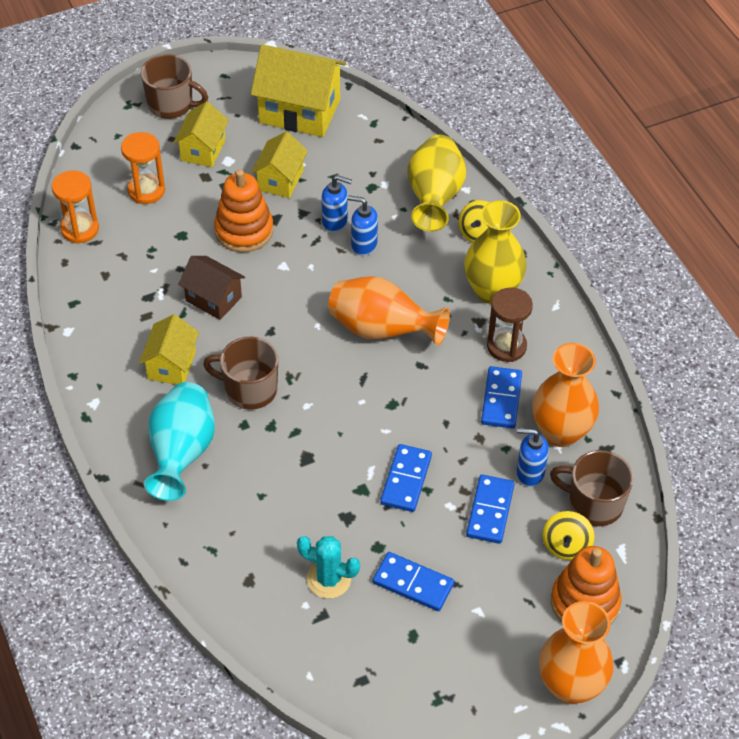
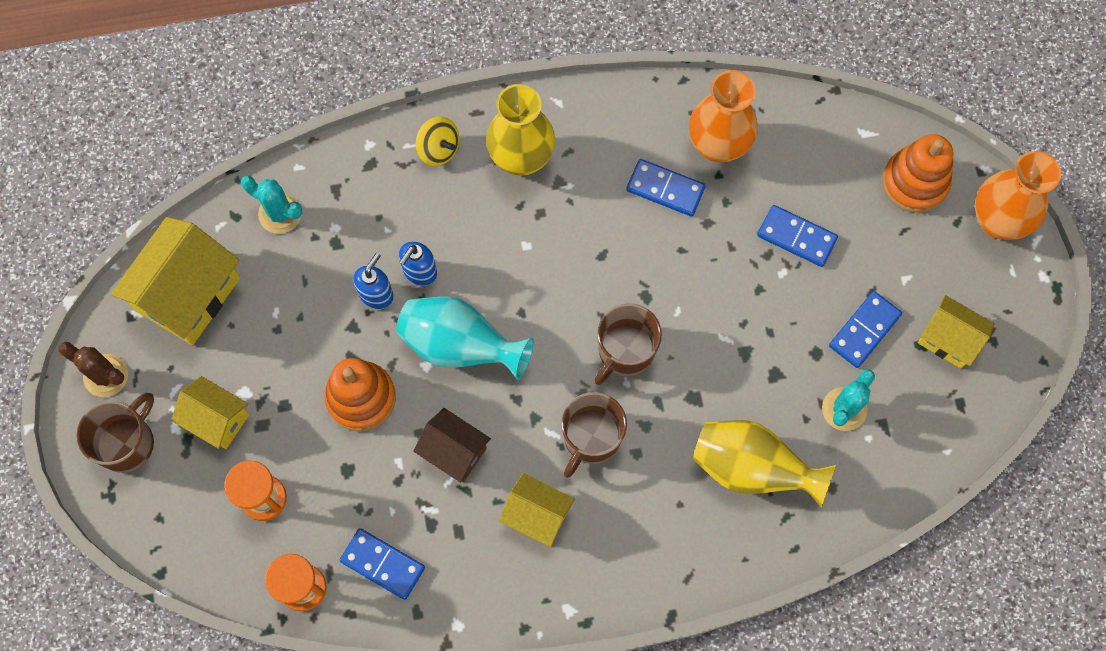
camera: 75 degrees left, 20 degrees up
turquoise vase [144,382,215,501] -> turquoise vase moved to [396,296,534,380]
brown house [178,256,245,320] -> brown house turned 75 degrees clockwise [413,408,491,483]
yellow house [252,131,308,198] -> yellow house moved to [918,295,994,368]
orange vase [328,276,450,346] -> none
blue domino [380,444,432,512] -> blue domino moved to [340,528,425,600]
yellow vase [407,135,466,232] -> yellow vase moved to [693,420,836,508]
brown hourglass [487,287,533,362] -> none
blue soap dispenser [517,428,549,487] -> none
yellow spinning top [543,511,594,560] -> none
brown mug [550,450,633,526] -> brown mug moved to [594,303,662,385]
none -> brown cactus [59,342,128,397]
none -> turquoise cactus [241,175,302,234]

